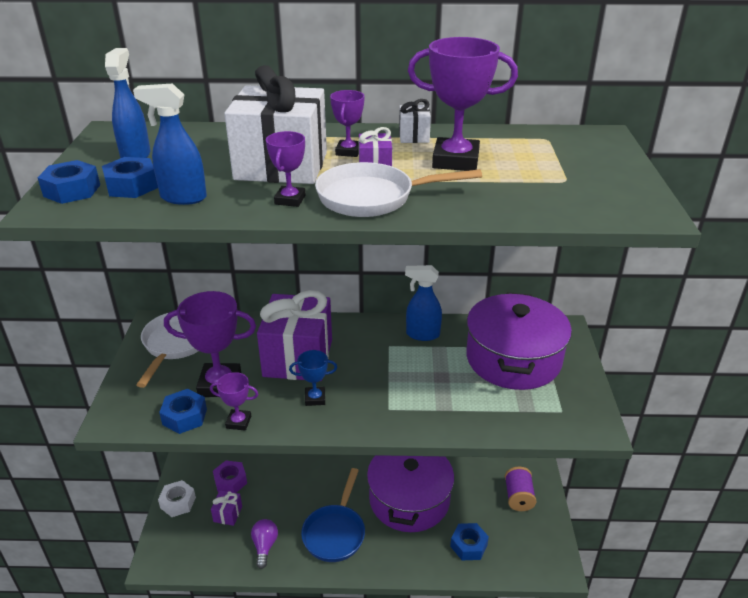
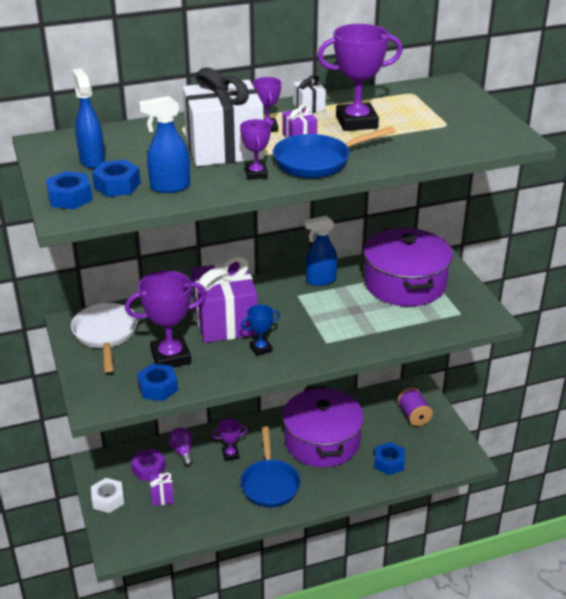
camera: 20 degrees left, 0 degrees up
purple trophy [210,372,258,431] -> purple trophy moved to [212,419,247,461]
purple light bulb [251,519,278,569] -> purple light bulb moved to [169,427,193,466]
white pan [315,162,482,217] -> blue pan [273,126,396,178]

